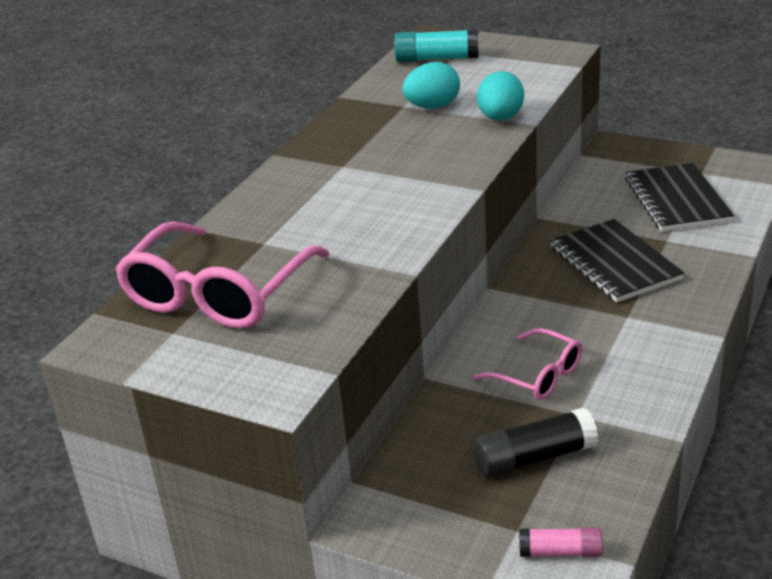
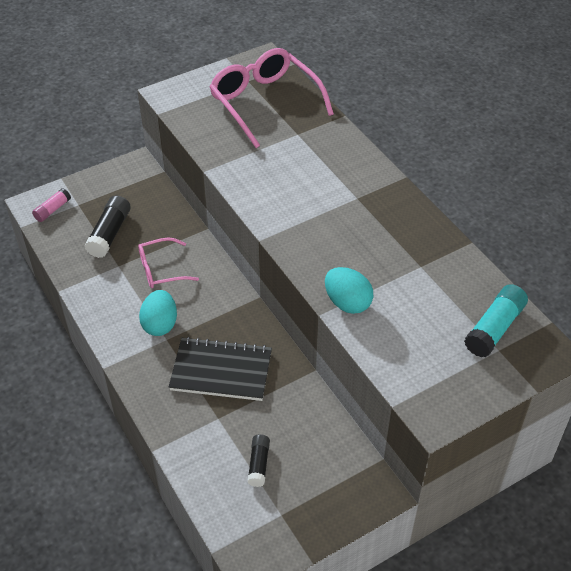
camera: 120 degrees right, 15 degrees up
turquoise egg [402,62,460,109] -> turquoise egg moved to [139,290,177,336]
black notebook [625,163,734,232] -> black glue stick [247,434,270,487]

